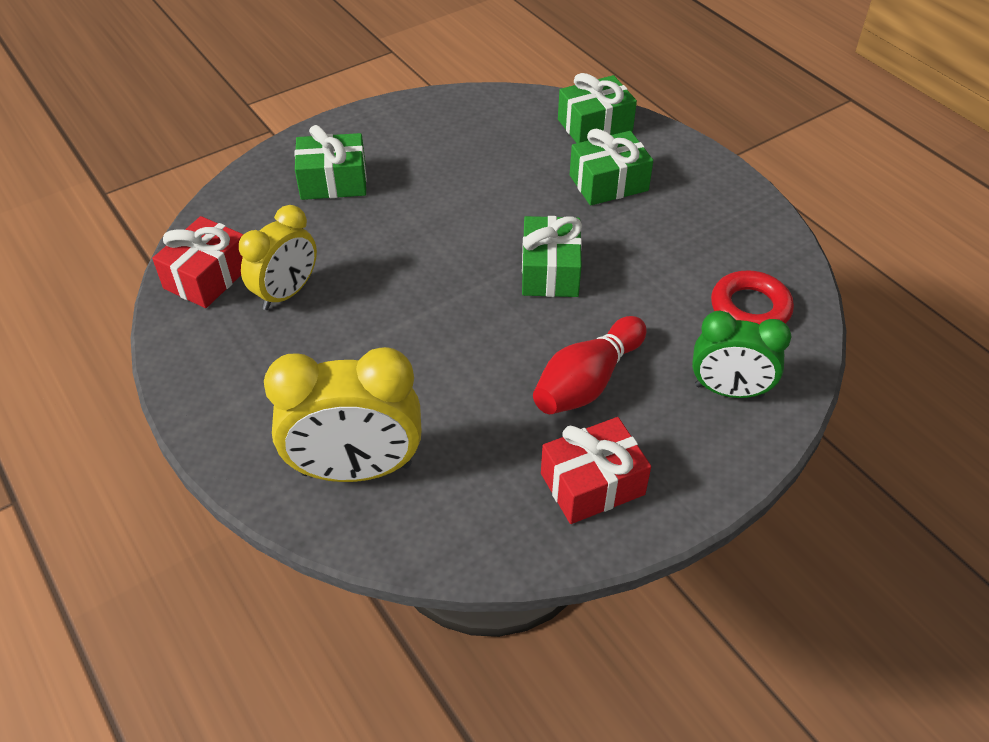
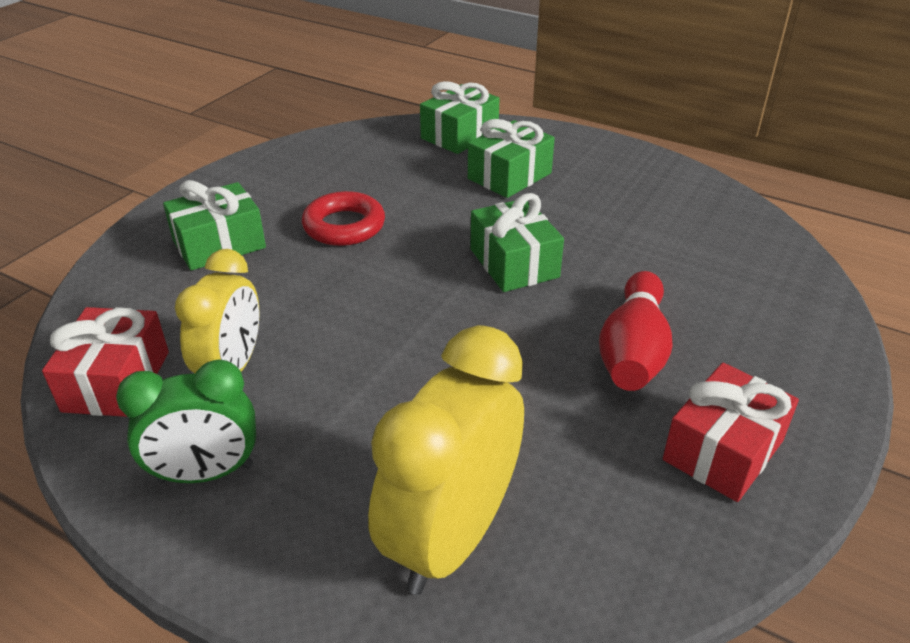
camera: 25 degrees left, 10 degrees down
yellow clock [264,347,422,482] -> yellow clock turned 150 degrees clockwise [368,325,524,595]
green clock [692,311,792,398] -> green clock moved to [116,359,256,483]
red ring [711,270,794,324] -> red ring moved to [302,191,385,246]

